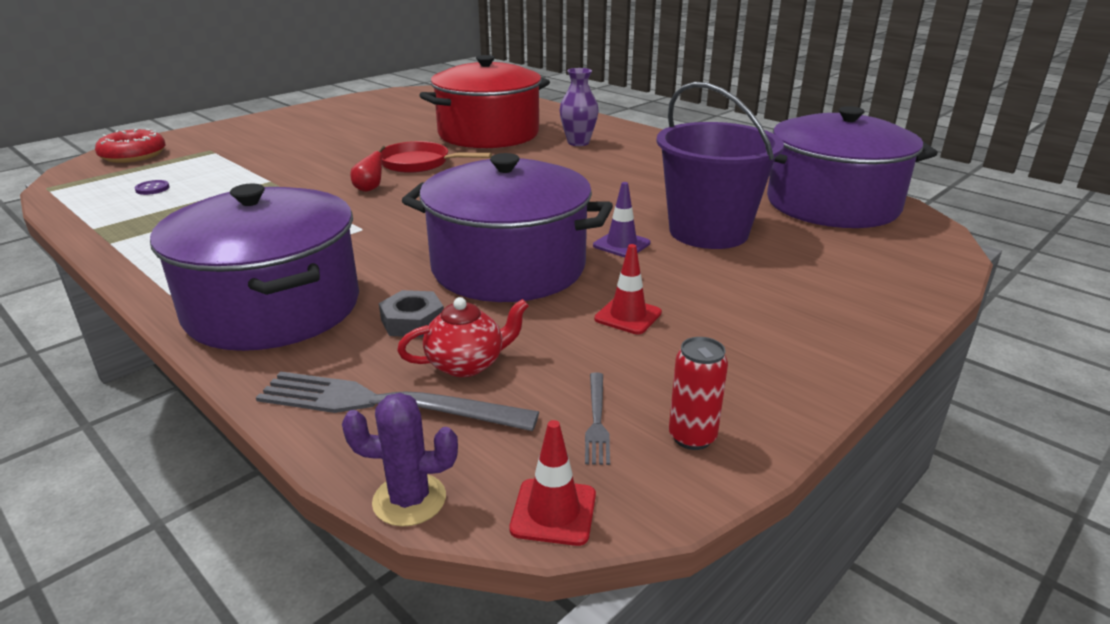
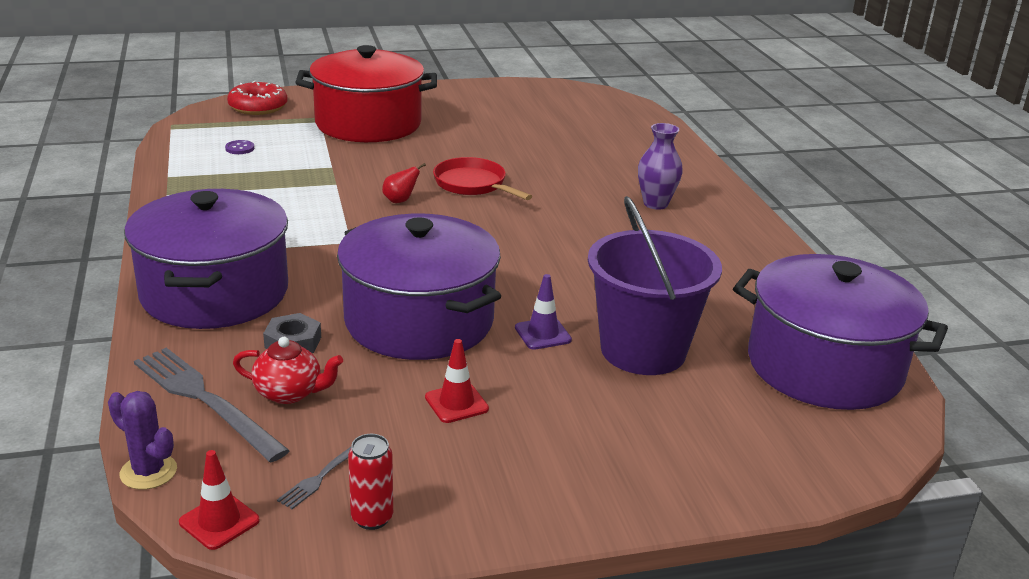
camera: 30 degrees right, 0 degrees up
red pot [419,55,550,148] -> red pot moved to [295,45,437,142]

